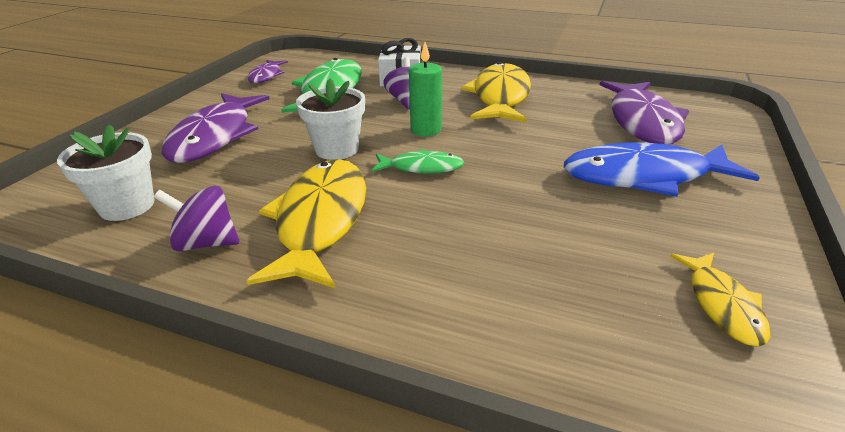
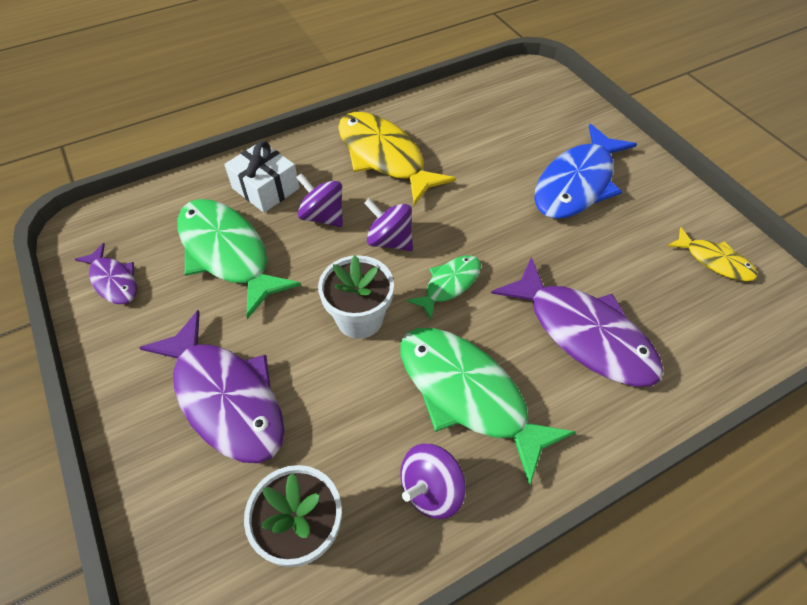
camera: 50 degrees left, 20 degrees up
yellow fish [247,159,366,288] -> green fish [400,328,576,486]
green candle [409,42,442,136] -> purple spinning top [364,198,413,251]
purple fish [600,81,689,145] -> purple fish moved to [491,257,664,387]

